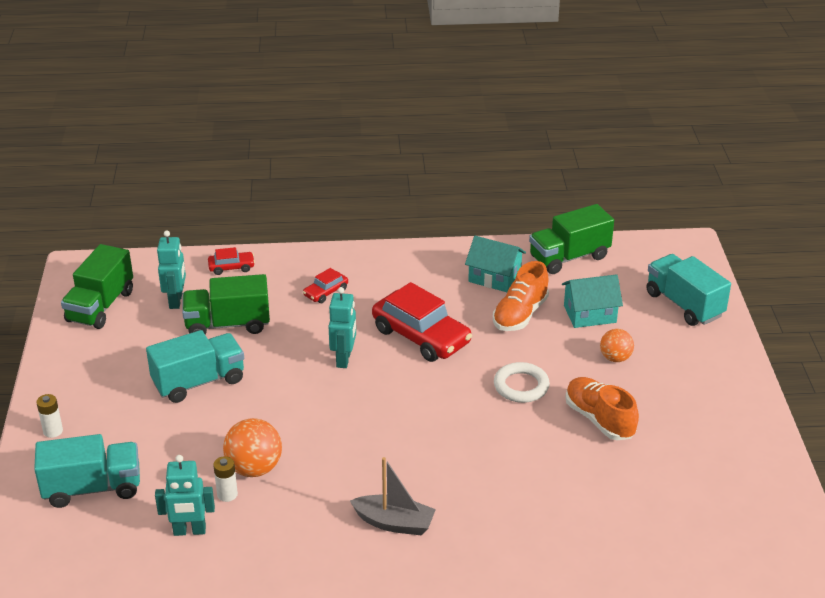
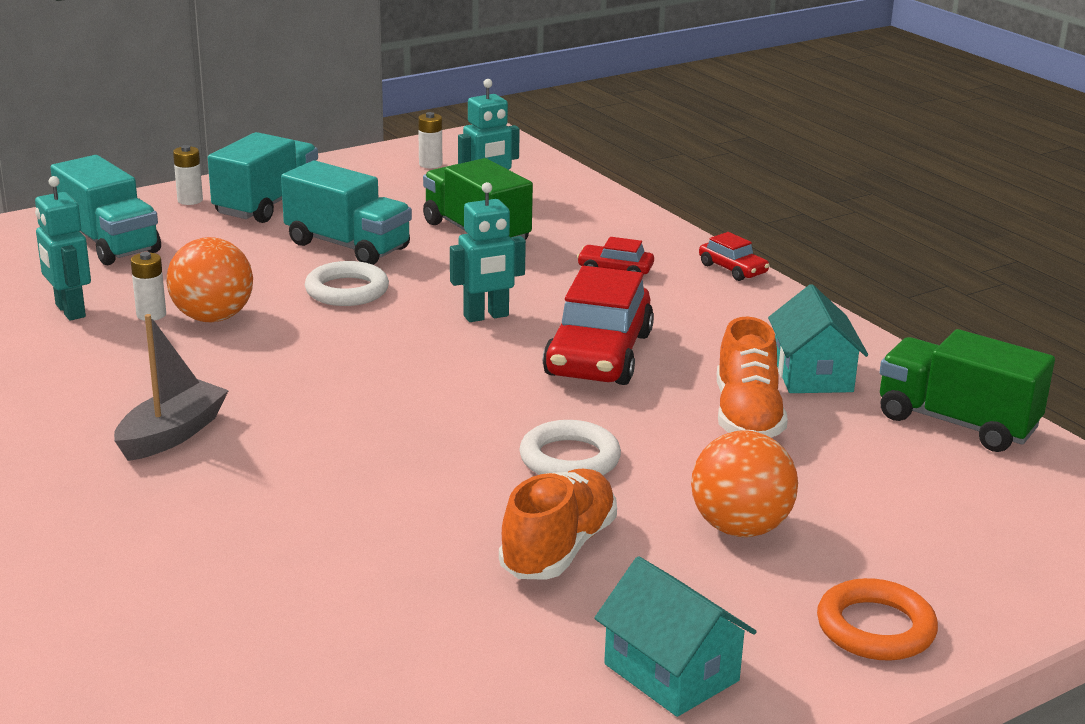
camera: 60 degrees right, 10 degrees down
green truck [61,244,133,329] -> white battery [418,112,442,168]
red car [208,247,255,275] -> red car moved to [699,232,770,281]
grey boat [350,457,436,535] -> grey boat turned 135 degrees counterclockwise [114,314,229,461]
orange shoe [493,261,549,331] -> orange shoe turned 90 degrees counterclockwise [717,317,788,438]
turquoise house [562,274,623,328] -> turquoise house moved to [594,556,757,717]
orange ball [600,329,634,362] -> orange ball [691,430,798,537], size x1.57
turquoise truck [646,254,731,326] -> turquoise truck moved to [208,132,318,223]
none -> white ring [305,261,389,306]
none -> orange ring [817,578,938,661]

